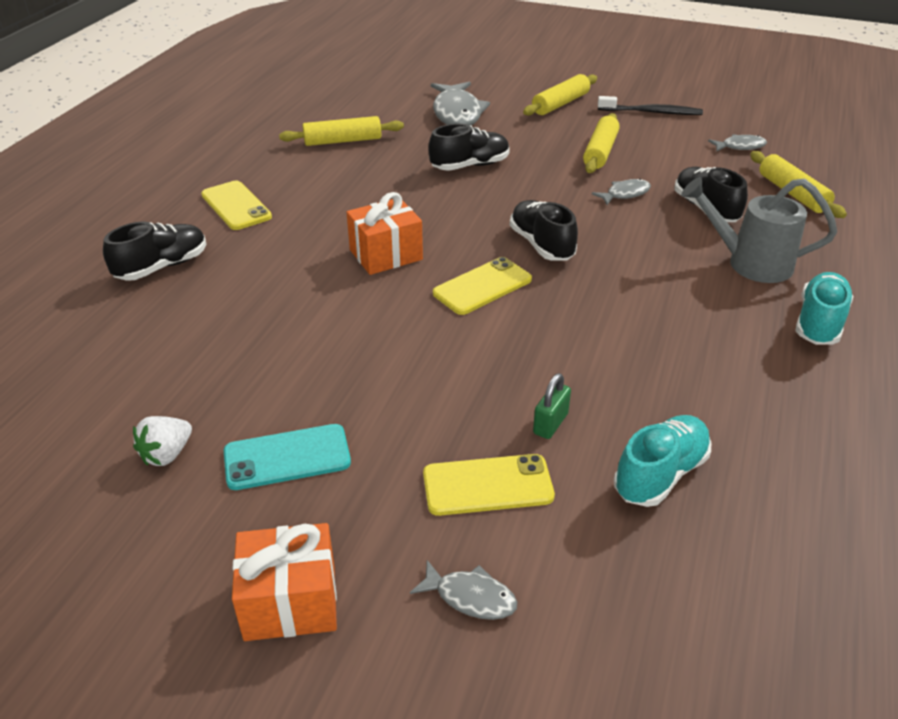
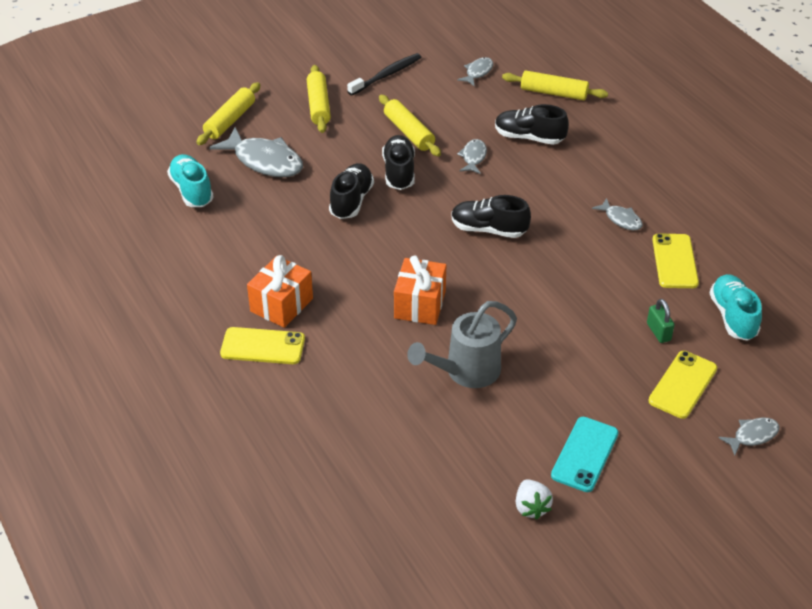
camera: 50 degrees left, 5 degrees up
black shoe [103,221,206,281] -> black shoe moved to [382,135,415,190]
orange gift [232,523,337,641] -> orange gift moved to [247,255,313,328]
yellow rolling pin [279,116,404,146] -> yellow rolling pin moved to [196,82,260,145]
yellow phone [433,257,532,315] -> yellow phone moved to [652,234,699,288]
grey watering can [681,177,837,283] -> grey watering can moved to [407,301,517,388]
turquoise shoe [796,272,853,345] -> turquoise shoe moved to [167,154,214,207]
none -> grey fish [592,198,643,230]

